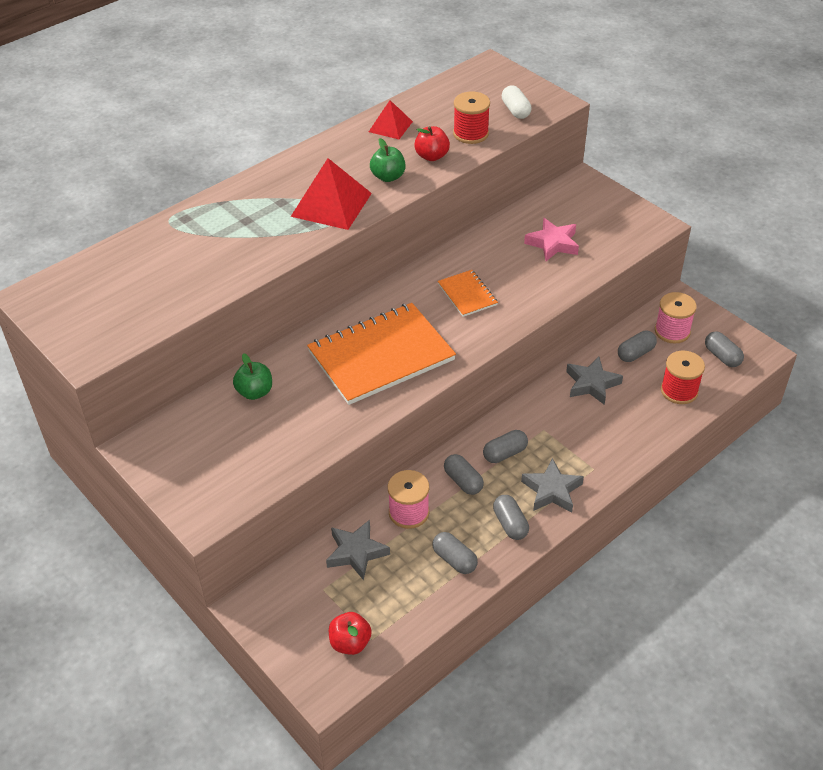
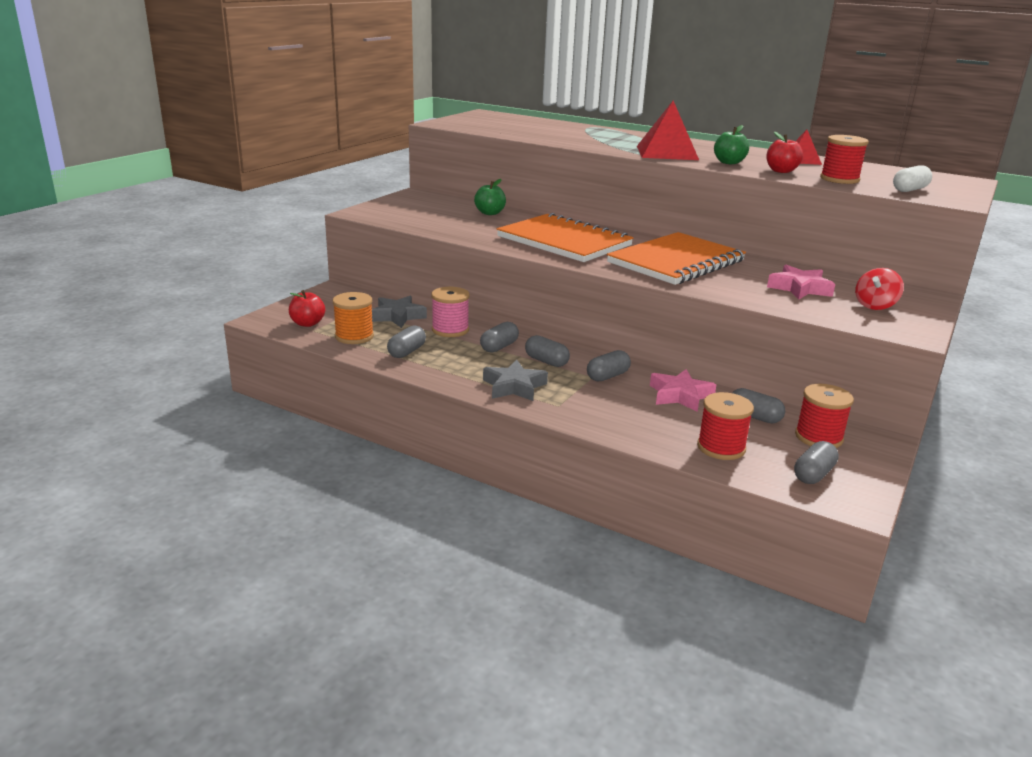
camera: 70 degrees right, 20 degrees down
orange notebook [438,270,498,317] -> orange notebook [607,232,746,285], size x2.10
grey capsule [493,495,529,540] -> grey capsule moved to [587,350,631,382]
grey star [566,357,623,405] -> pink star [650,369,716,412]
pink spool [655,292,697,344] -> red spool [795,384,854,448]
none -> orange spool [333,292,374,344]
none -> red spinning top [855,268,904,310]

